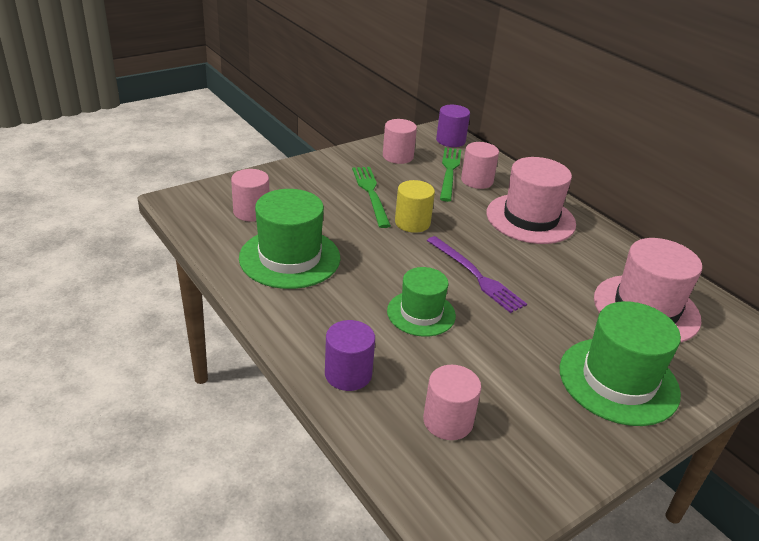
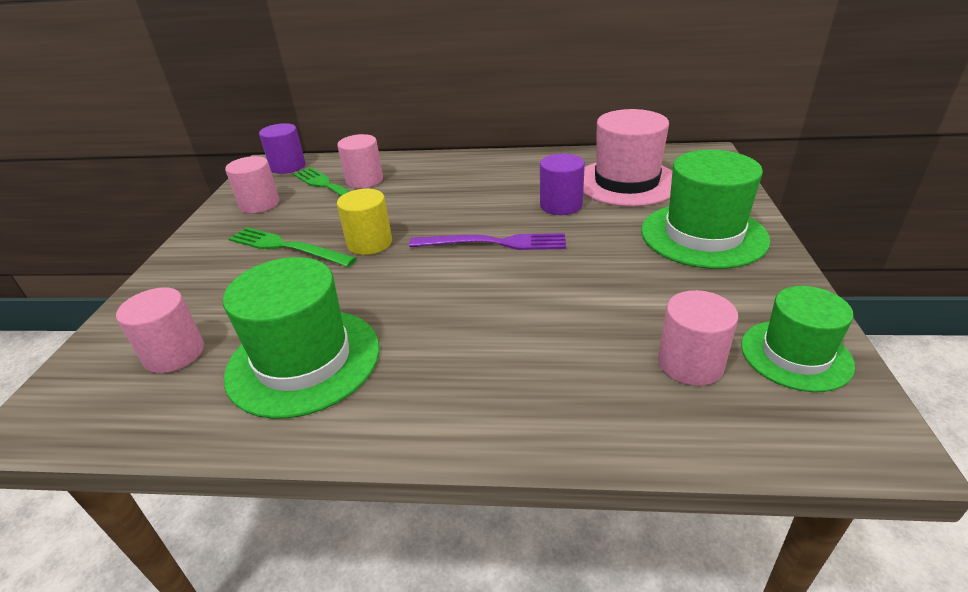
camera: 45 degrees left, 0 degrees up
purple cylinder [325,320,375,391] -> purple cylinder moved to [540,154,585,215]
green hat [387,267,456,337] -> green hat moved to [741,286,855,392]
pink hat [487,157,576,244] -> none

